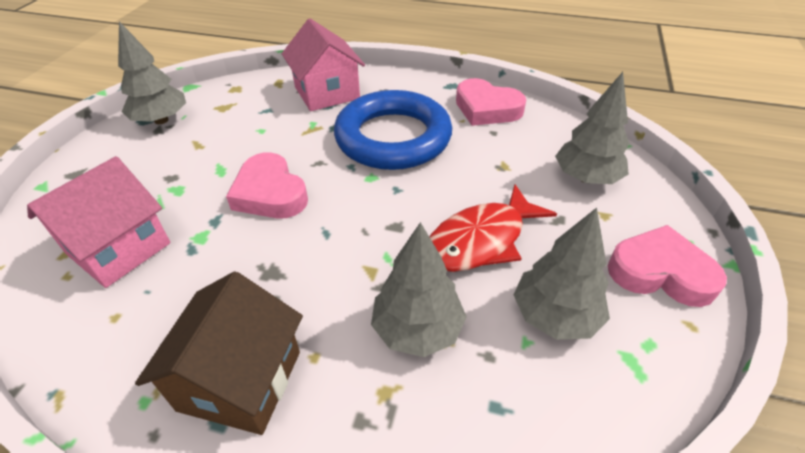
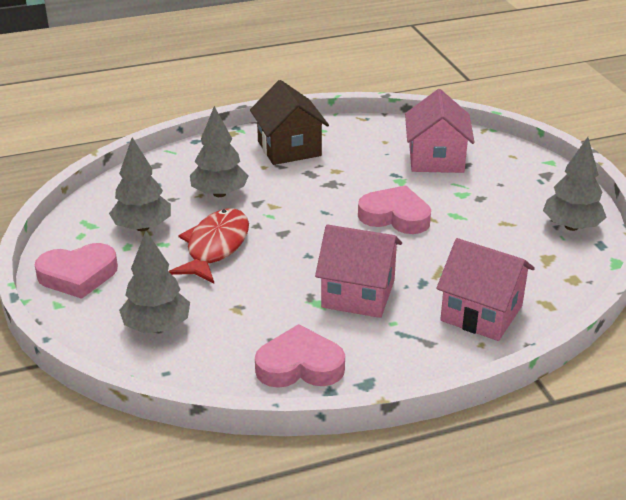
camera: 145 degrees right, 10 degrees down
blue ring [334,90,452,170] -> pink house [315,225,402,318]

